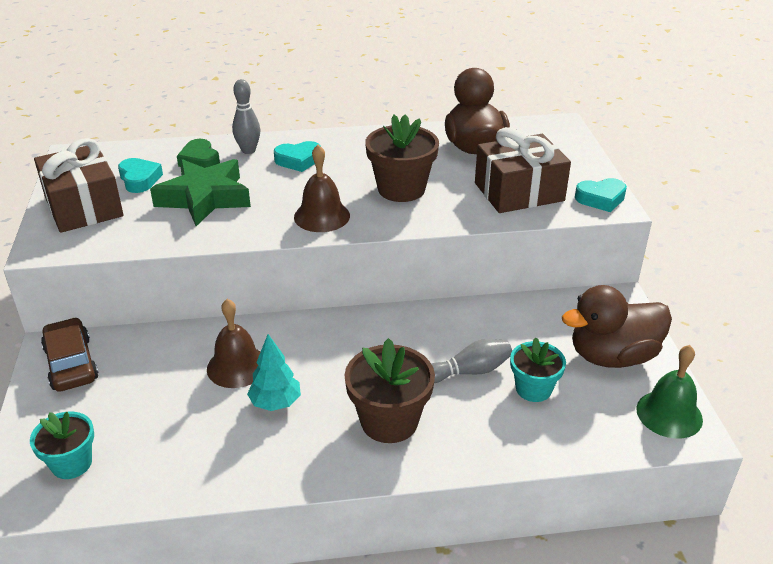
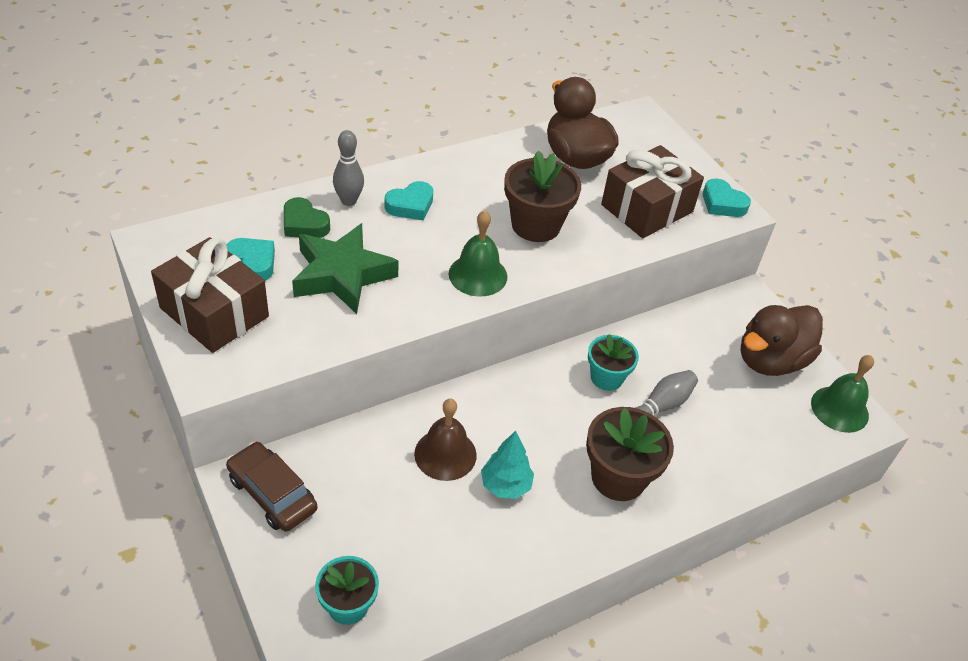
camera: 25 degrees left, 10 degrees up
brown bell [294,145,350,232] -> green bell [449,211,507,297]
turquoise flower pot [510,338,566,402] -> turquoise flower pot moved to [588,334,639,391]
turquoise heart [575,178,627,212] -> turquoise heart turned 75 degrees clockwise [703,178,751,217]

